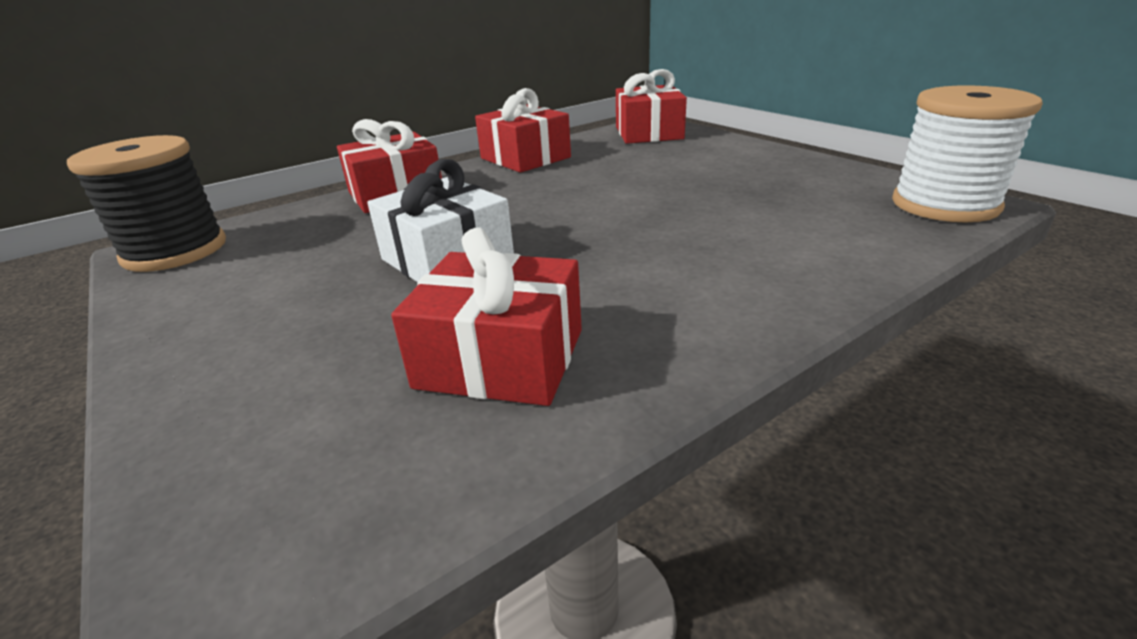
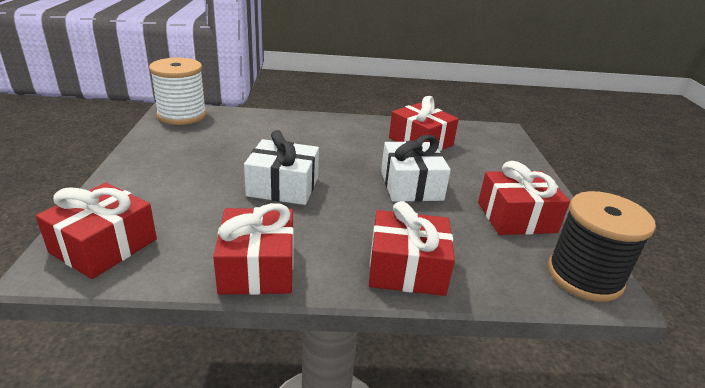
camera: 150 degrees left, 0 degrees up
none -> white gift [244,130,319,205]
none -> red gift [478,161,570,235]

